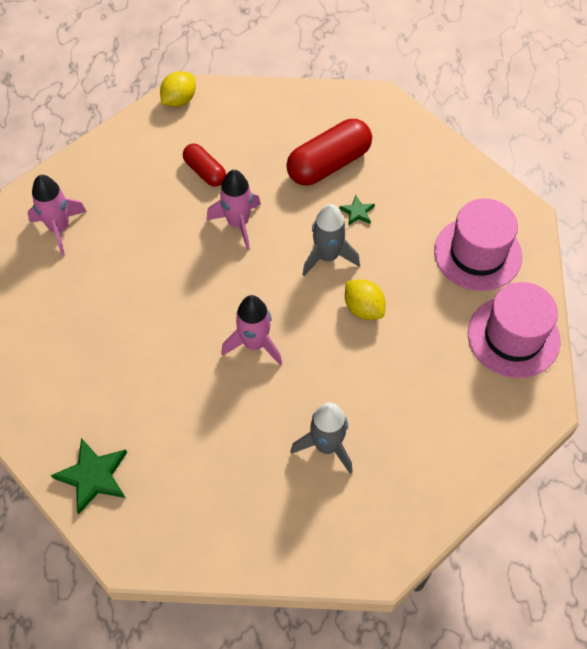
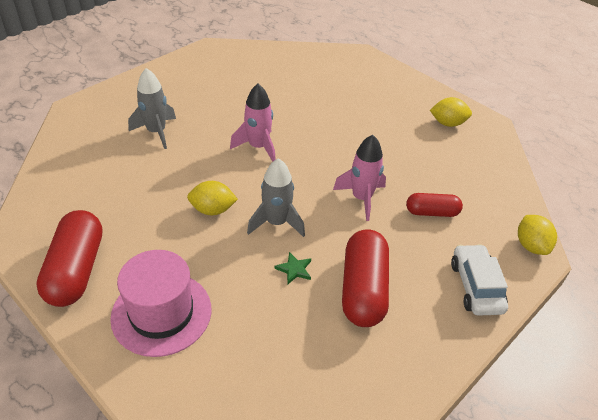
camera: 130 degrees right, 15 degrees down
pink rocket [27,175,87,256] -> yellow lemon [430,97,472,127]
green star [51,438,127,514] -> none
pink hat [468,282,560,378] -> red capsule [36,210,103,307]
none -> white car [451,244,508,316]

